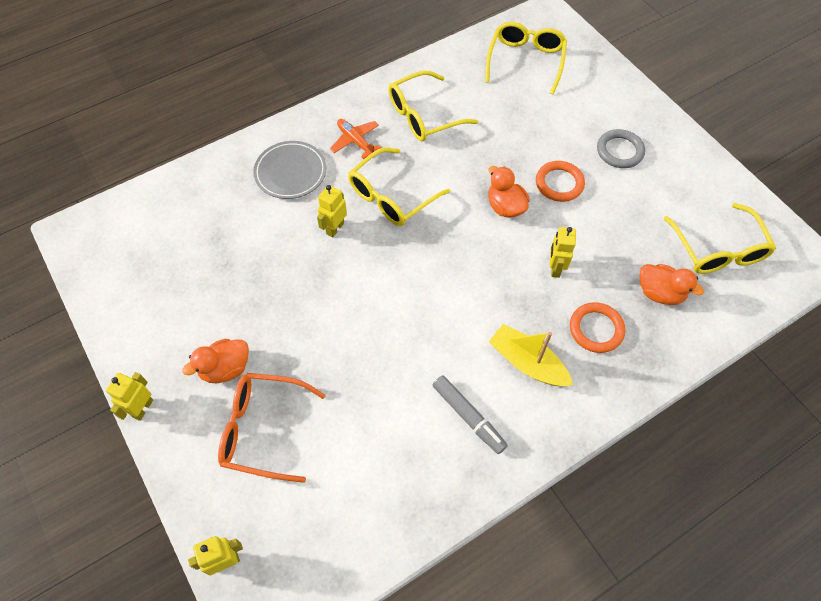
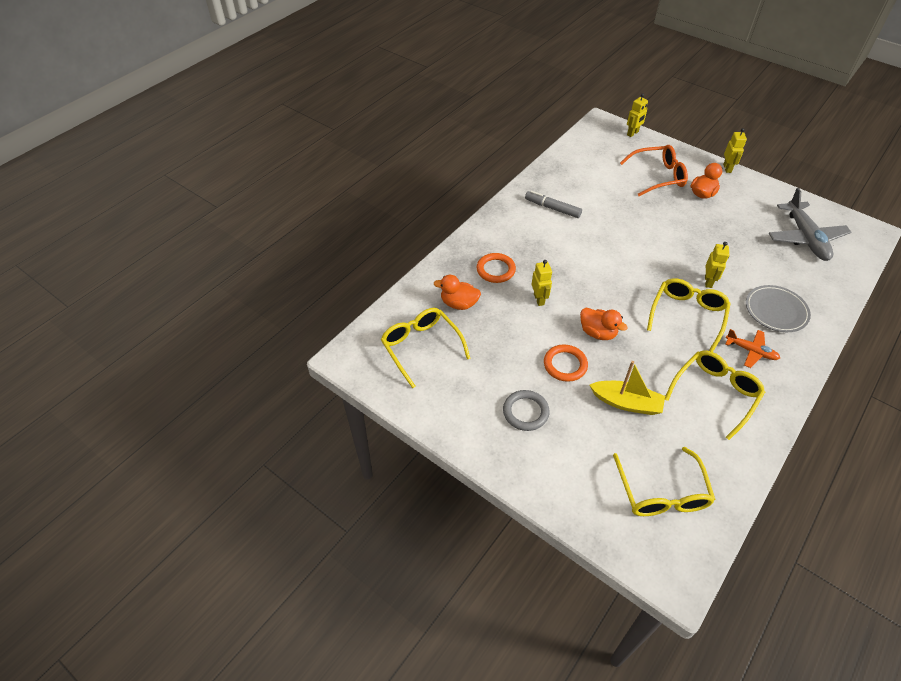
camera: 160 degrees right, 10 degrees down
yellow boat [489,324,573,386] -> yellow boat moved to [590,361,665,415]
none -> grey plane [769,188,851,261]

